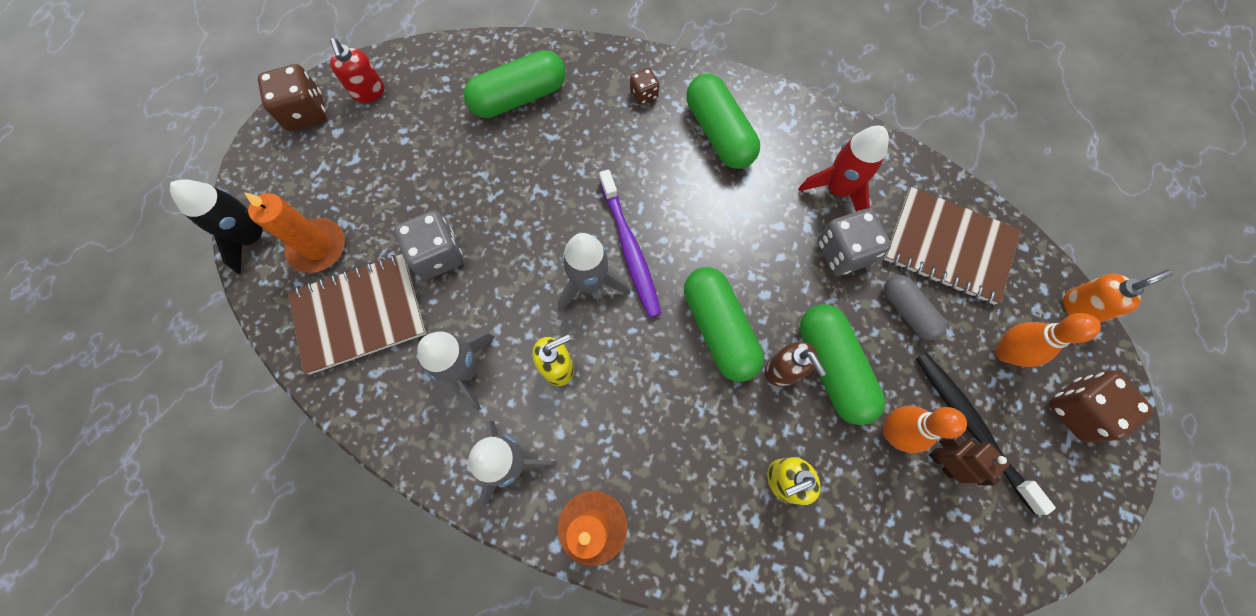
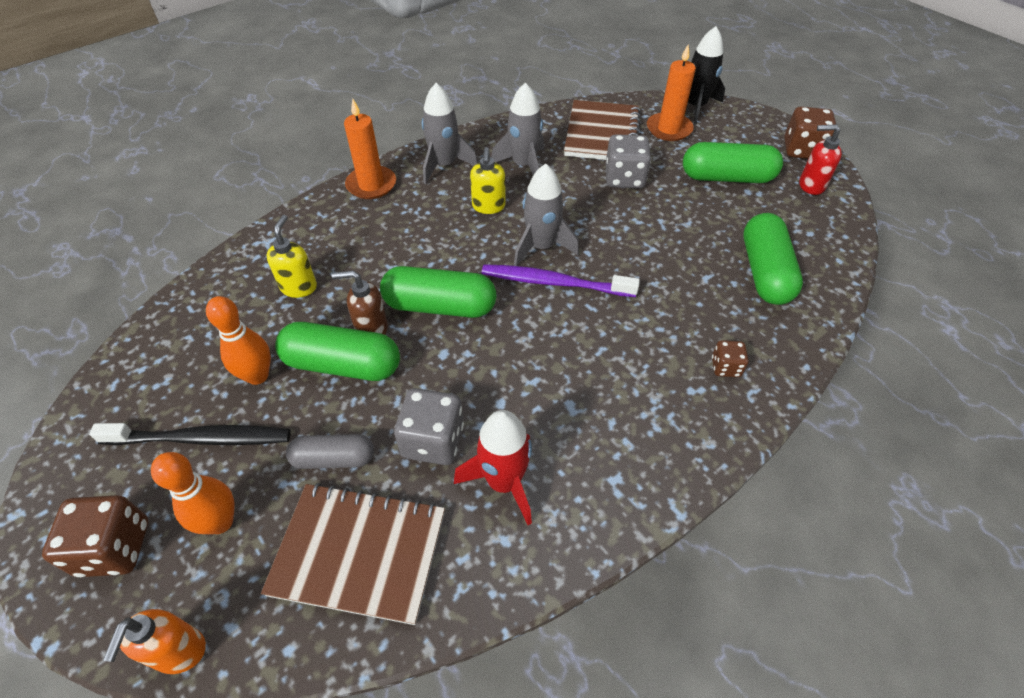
camera: 120 degrees right, 20 degrees down
green capsule [686,74,760,169] -> green capsule moved to [683,142,783,183]
brown notebook [884,187,1021,305] -> brown notebook turned 45 degrees clockwise [261,483,445,625]
brown robot [929,436,1010,486] -> none

